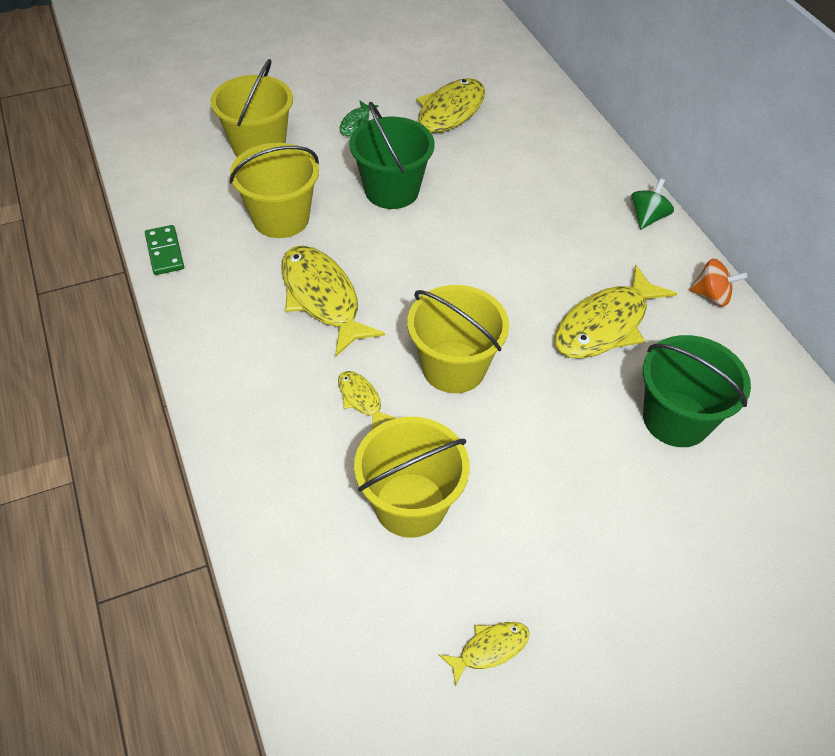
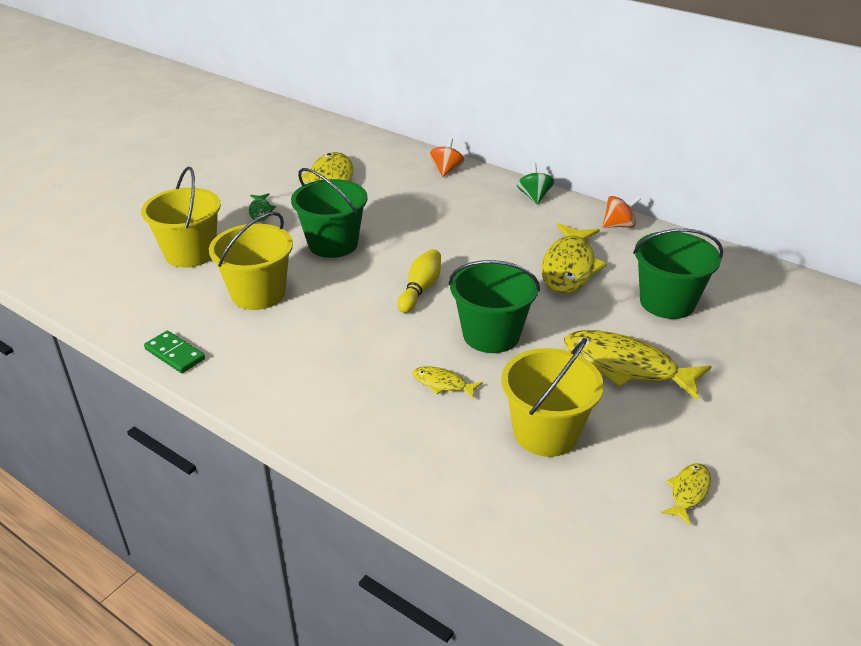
camera: 30 degrees left, 15 degrees down
yellow fish [281,245,385,356] -> yellow fish moved to [564,330,712,401]
yellow bucket [407,285,509,393] -> green bucket [449,260,540,353]
none -> yellow bowling pin [397,249,441,313]
none -> orange spinning top [430,138,464,177]

